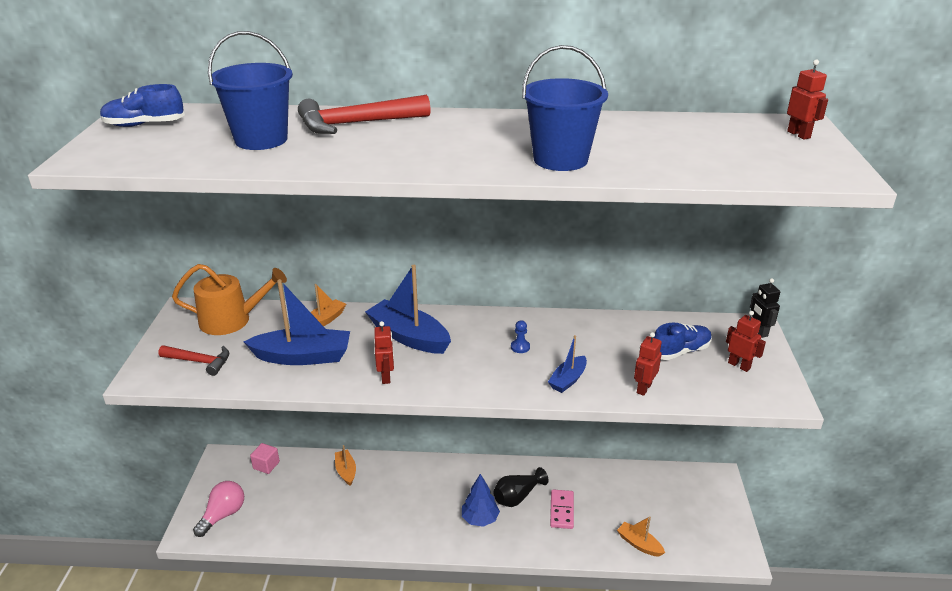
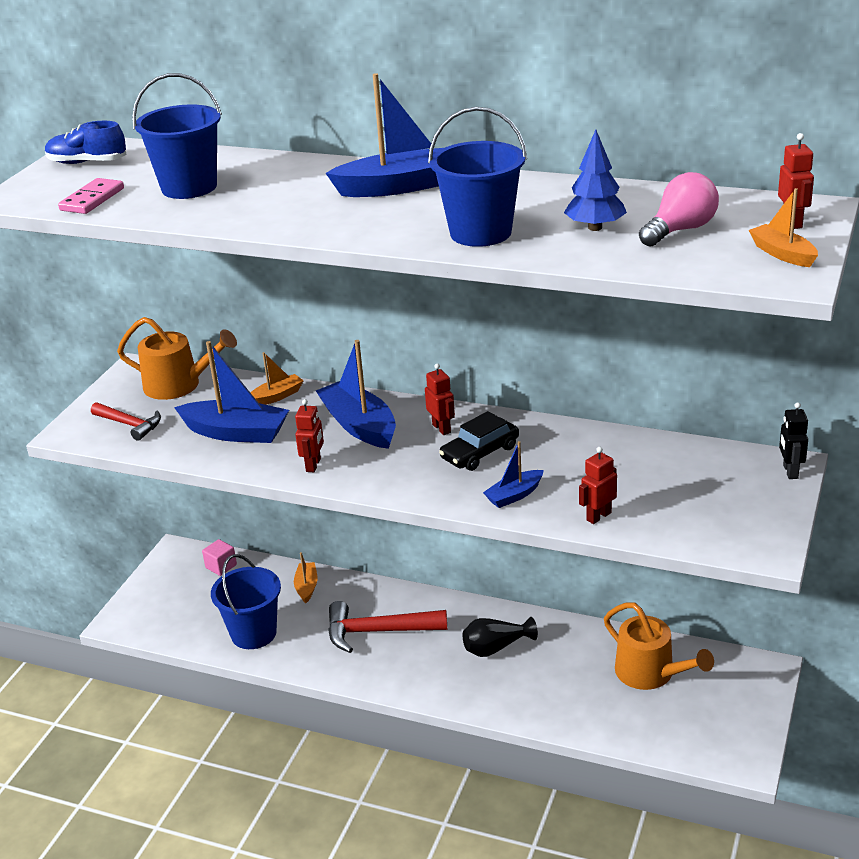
camera: 20 degrees right, 0 degrees up
pink light bulb [193,481,244,537] -> pink light bulb moved to [639,172,719,247]
red hammer [298,95,431,134] -> red hammer moved to [328,601,447,653]
blue tree [462,474,500,527] -> blue tree moved to [564,130,627,231]
blue pawn [511,320,530,353] -> black car [439,411,519,471]
pink domino [550,489,574,529] -> pink domino moved to [58,178,124,214]
orange boat [617,516,665,557] -> orange boat moved to [749,188,818,267]
blue shoe [653,323,712,360] -> none
red robot [726,311,766,372] -> red robot moved to [425,363,455,435]
none -> blue bucket [211,554,281,649]
none -> blue boat [326,73,443,197]
none -> orange watering can [604,602,714,690]

